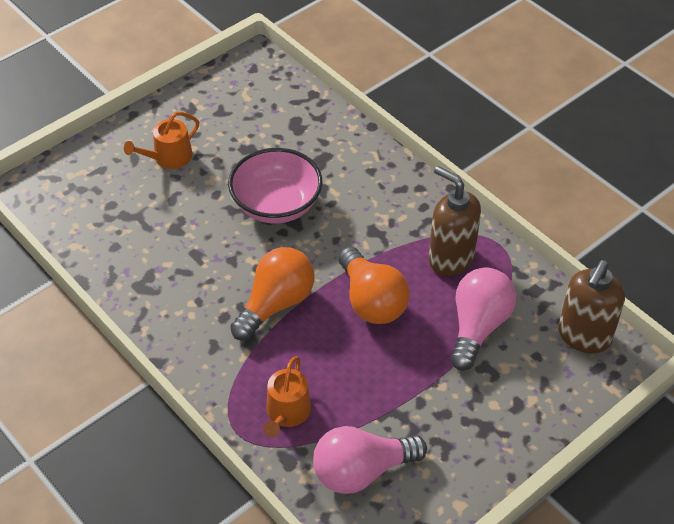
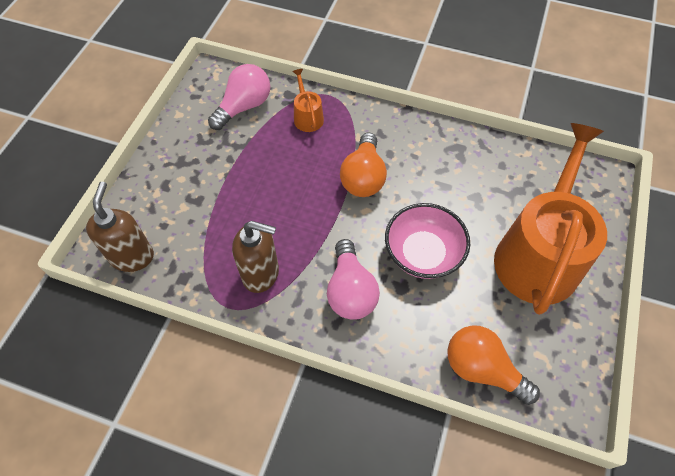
camera: 150 degrees right, 10 degrees up
orange watering can [124,112,199,169] -> orange watering can [494,123,607,315], size x2.43
orange light bulb [338,247,410,324] -> orange light bulb moved to [447,325,540,405]
pink light bulb [450,267,516,371] -> pink light bulb moved to [327,239,380,320]

